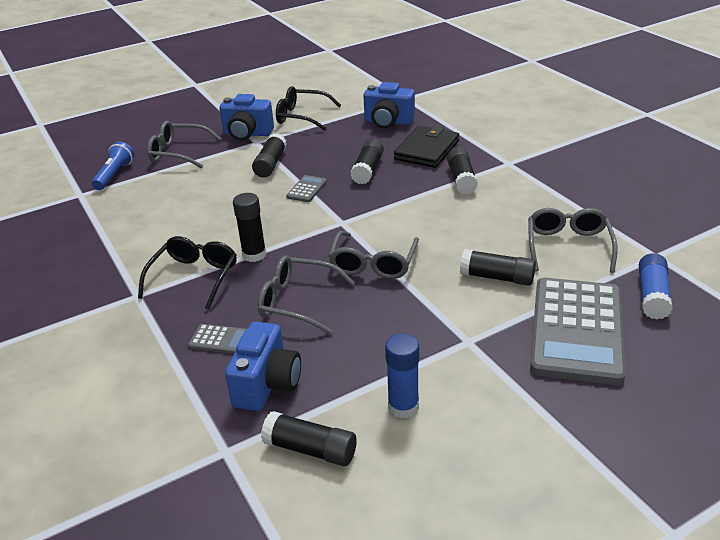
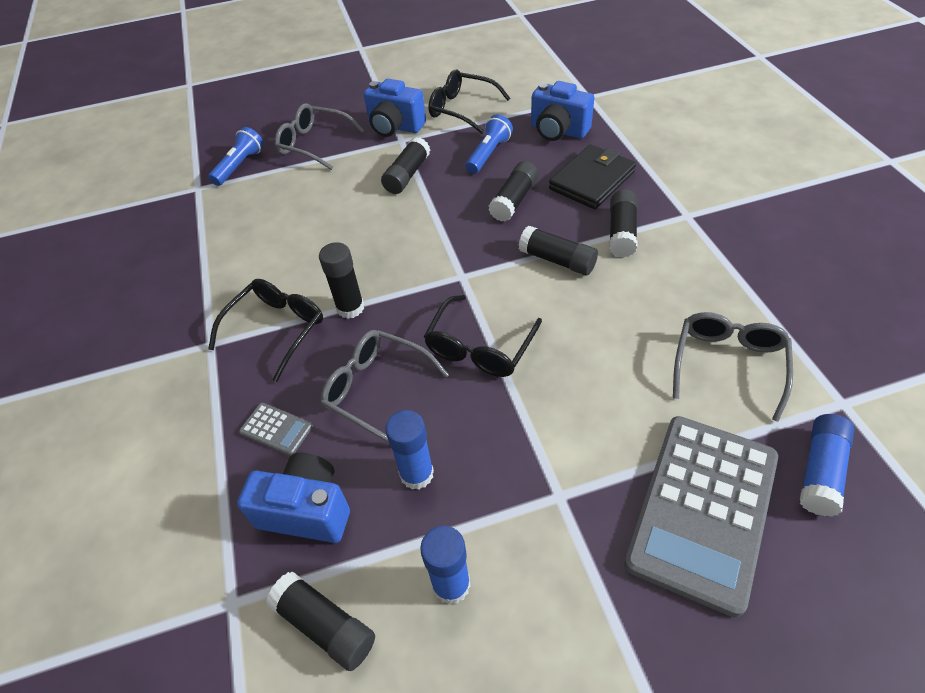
camera: 15 degrees right, 15 degrees up
blue camera [225,322,301,411] -> blue camera turned 105 degrees counterclockwise [237,452,350,543]
grey calculator [286,175,327,202] -> none
grey glasses [328,231,419,279] -> black glasses [424,295,542,377]
black glue stick [460,249,536,286] -> black glue stick moved to [519,226,598,275]
none -> blue glue stick [385,410,434,490]
none -> blue flashlight [466,114,513,174]

